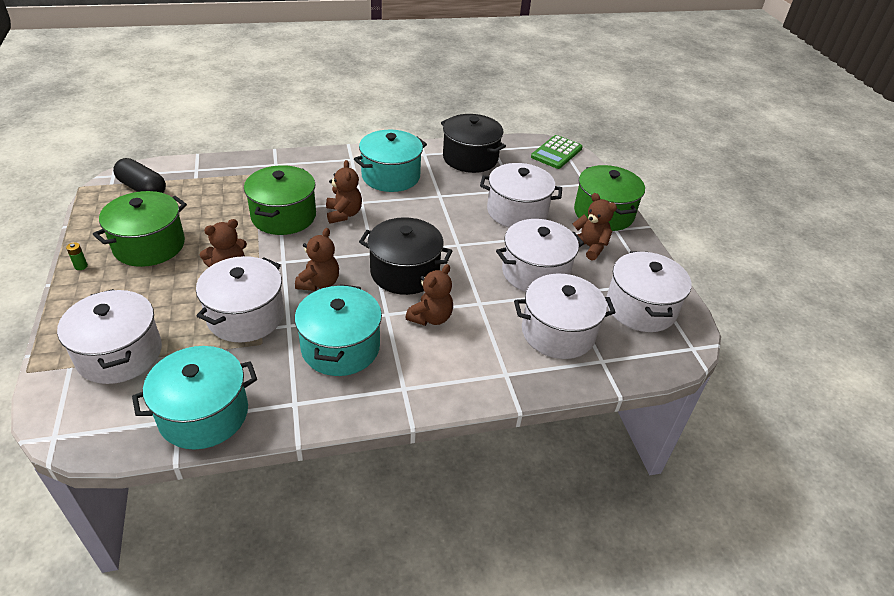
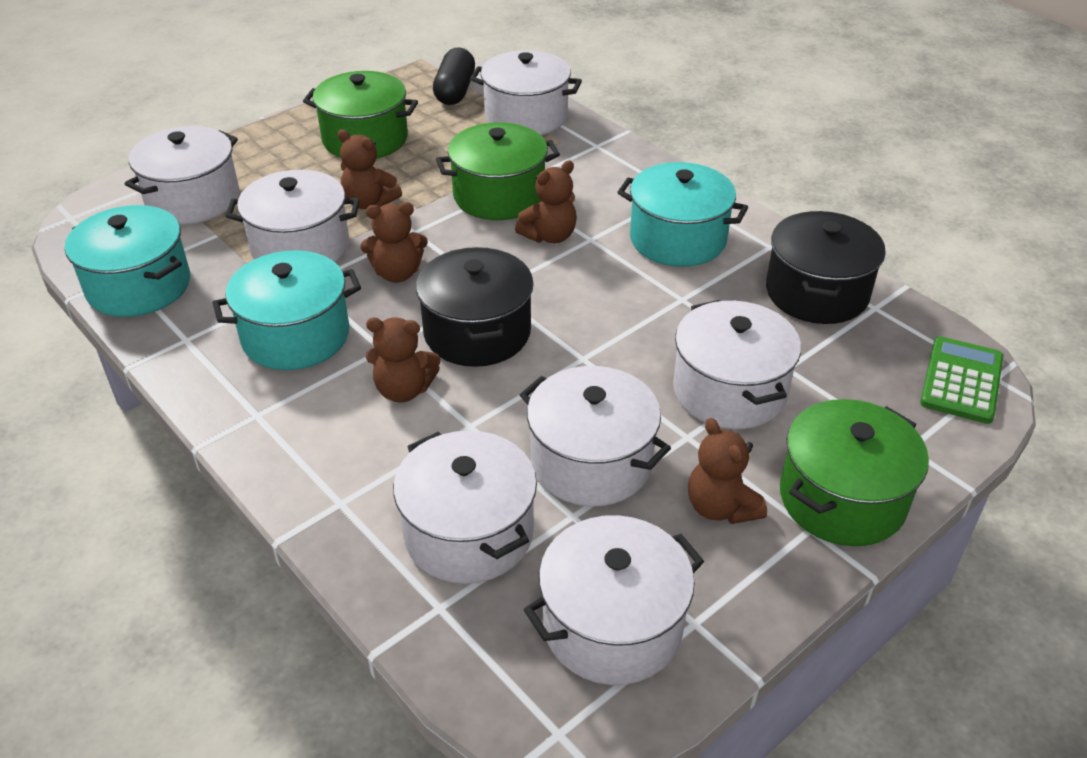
camera: 65 degrees right, 0 degrees up
green battery [66,242,88,270] -> none
green calculator [531,135,583,169] -> green calculator turned 105 degrees clockwise [920,336,1003,424]
brown teddy bear [573,193,617,260] -> brown teddy bear turned 135 degrees clockwise [688,418,767,524]
none -> white pot [470,50,582,135]

